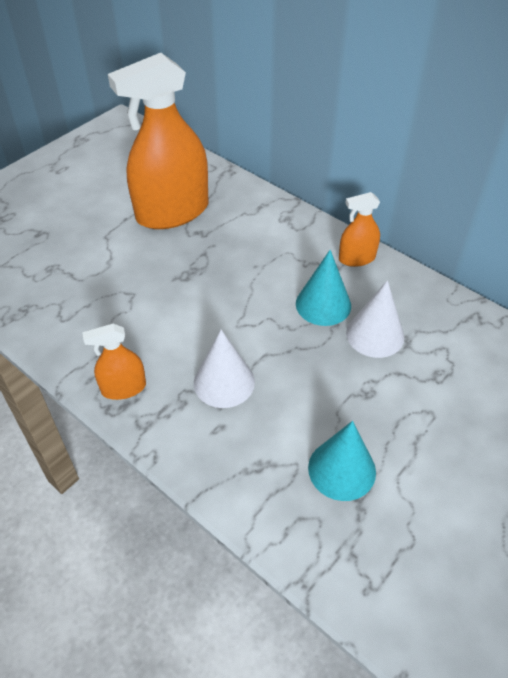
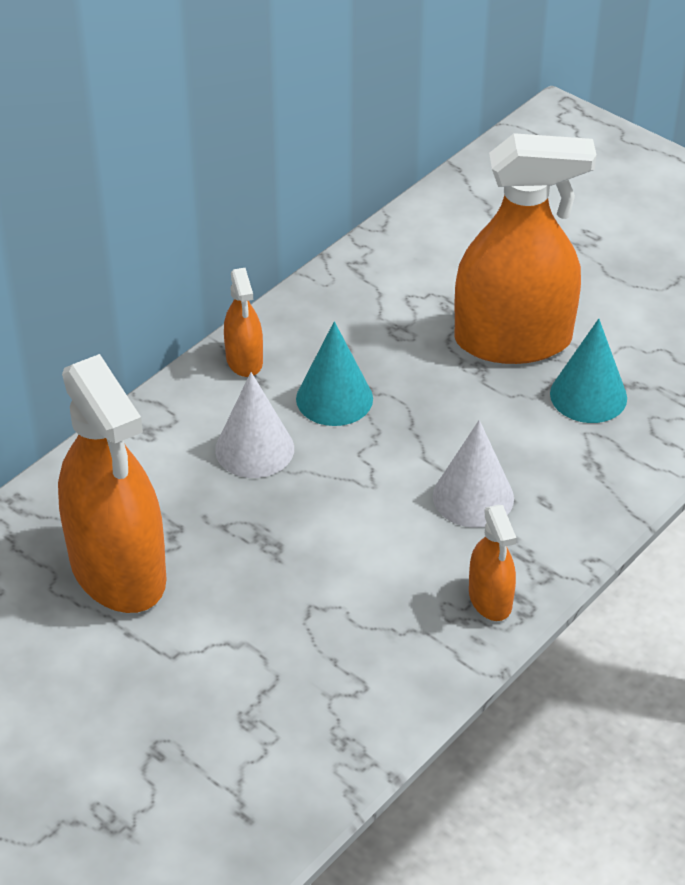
camera: 90 degrees left, 5 degrees down
white cone [346,280,404,358] -> white cone moved to [215,372,294,478]
none -> orange spray bottle [454,133,596,364]

